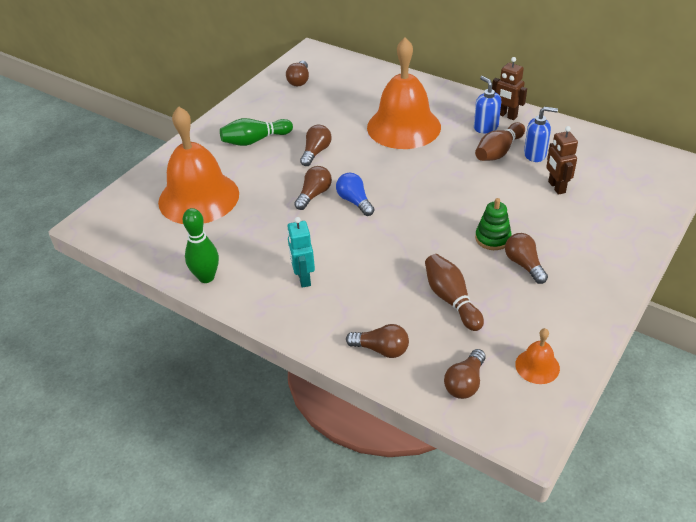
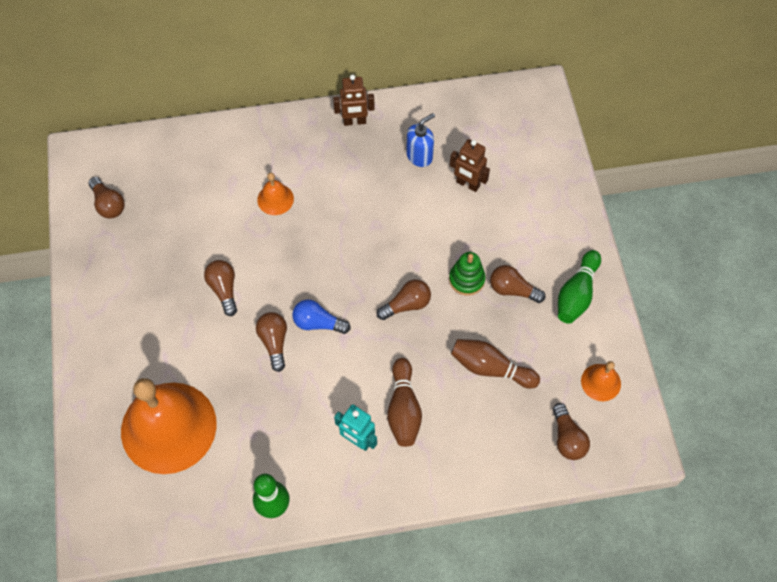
camera: 45 degrees left, 20 degrees up
green bowling pin [220,118,293,146] -> green bowling pin moved to [558,250,601,324]
brown light bulb [346,324,409,358] -> brown light bulb moved to [377,279,431,320]
orange bell [367,38,441,149] -> orange bell [257,173,294,215], size x0.43
blue soap dispenser [474,76,501,133] -> none
brown bowling pin [475,122,525,161] -> brown bowling pin moved to [387,358,422,447]

